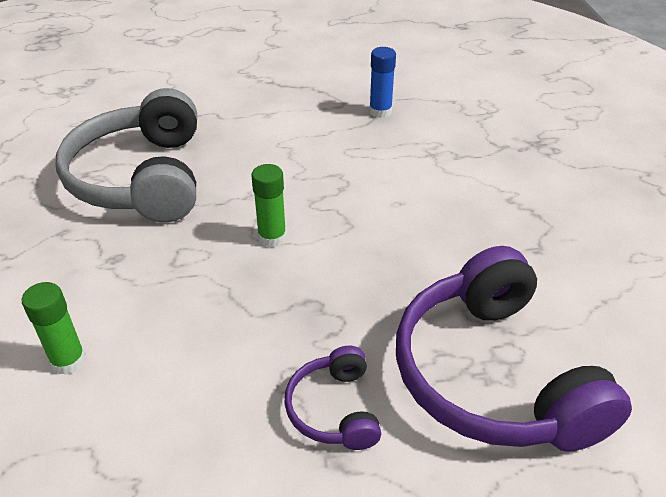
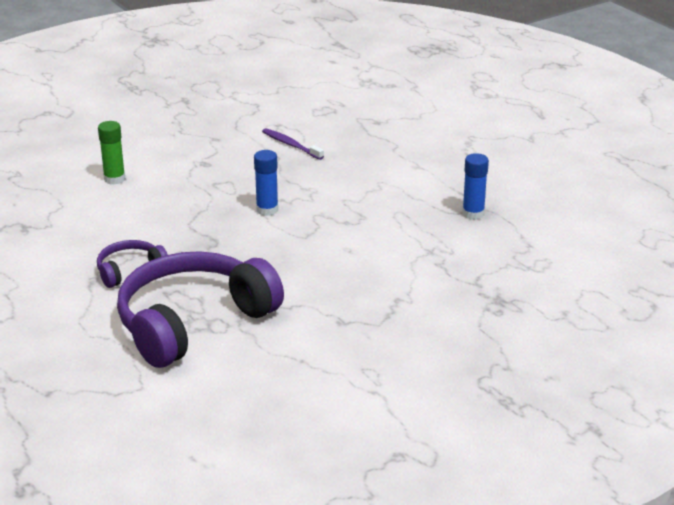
camera: 65 degrees right, 10 degrees down
grey headphones [56,88,197,223] -> purple toothbrush [262,128,324,160]
green glue stick [252,164,286,247] -> blue glue stick [254,150,278,216]

